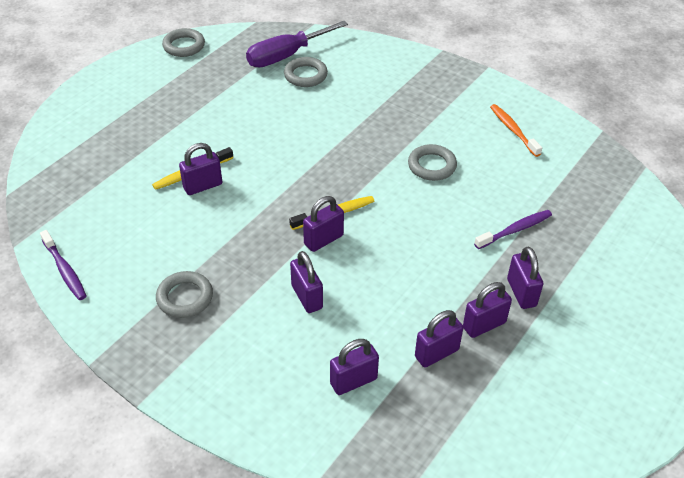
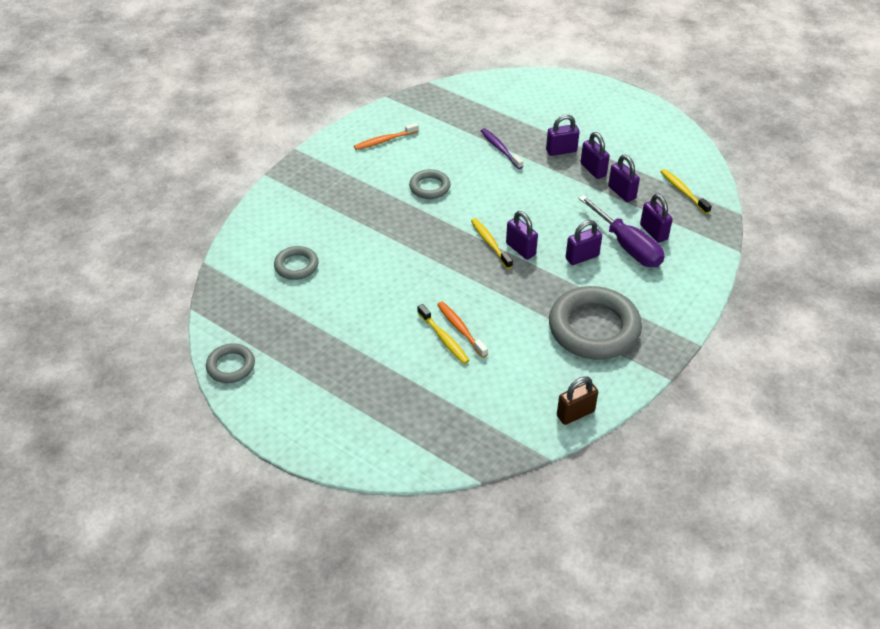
camera: 90 degrees left, 0 degrees up
purple toothbrush [40,230,86,300] -> brown padlock [557,376,598,425]
grey ring [156,271,213,318] -> grey ring [549,286,642,360], size x1.96
purple padlock [179,143,222,195] -> orange toothbrush [437,301,488,358]
purple screwdriver [246,21,348,67] -> purple screwdriver moved to [578,195,664,267]
none -> yellow toothbrush [660,169,712,214]

